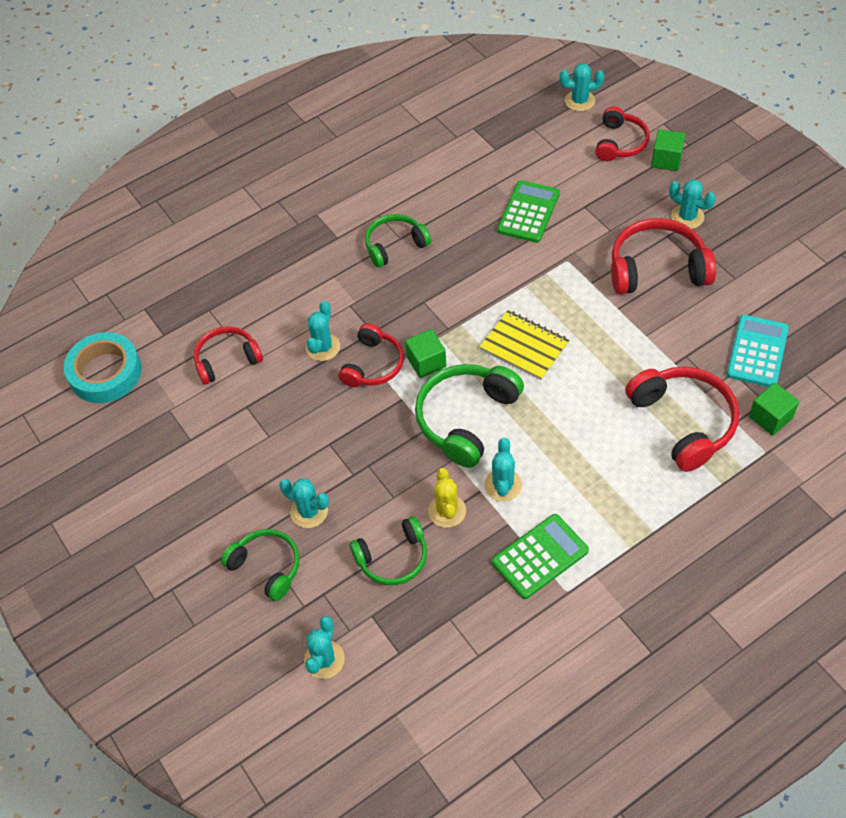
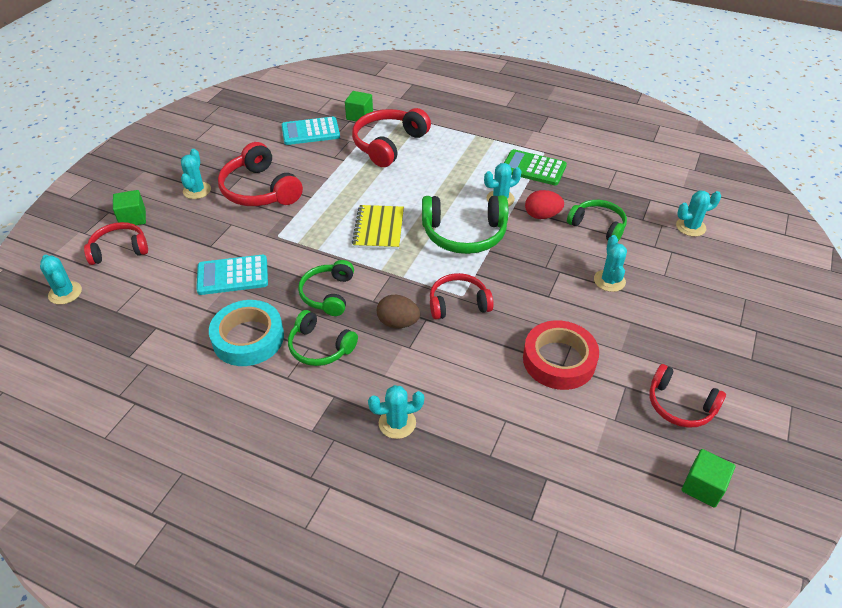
camera: 125 degrees left, 10 degrees down
turquoise tape [64,332,142,403] -> turquoise tape moved to [209,300,284,366]
red headphones [194,326,263,385] -> red headphones moved to [649,364,726,428]
green headphones [221,529,299,601] -> green headphones moved to [298,260,354,316]
turquoise cactus [306,301,340,361] -> turquoise cactus moved to [368,385,424,439]
green cube [405,329,446,378] -> green cube moved to [682,449,736,508]
yellow cactus [428,468,466,528] -> red egg [525,190,564,219]
green calculator [497,180,560,243] -> turquoise calculator [196,255,268,295]
none -> brown egg [377,295,420,328]
none -> red tape [523,320,599,390]

